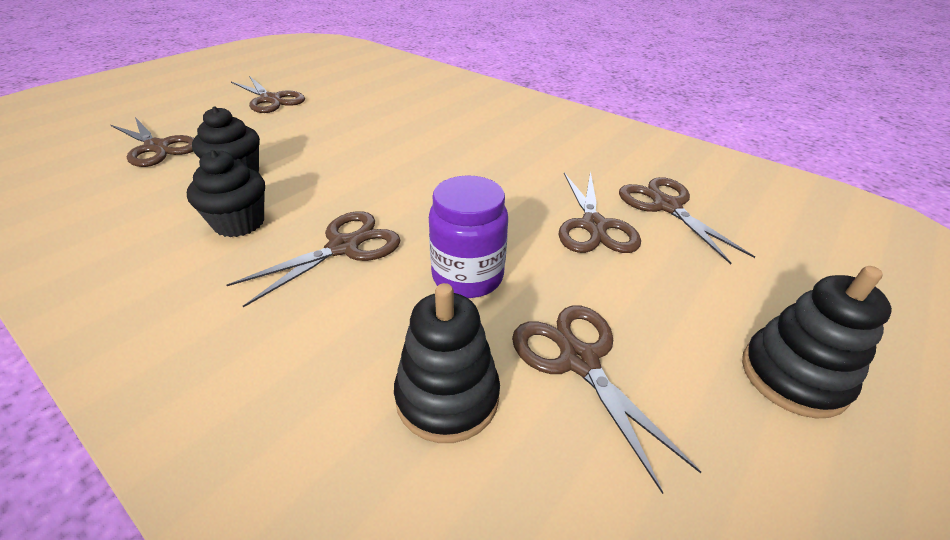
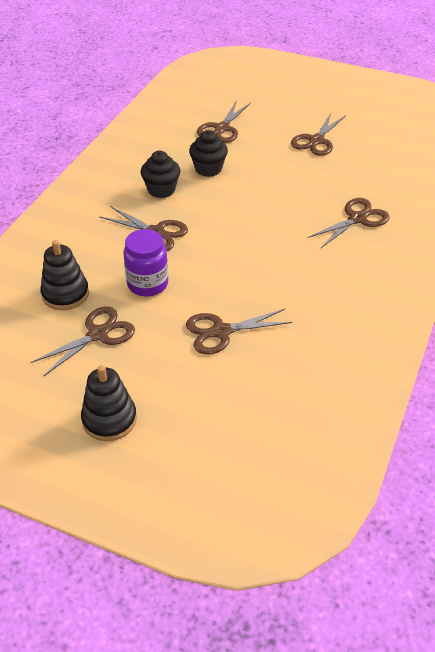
camera: 75 degrees right, 5 degrees up
brown scissors [619,177,755,264] -> brown scissors moved to [307,198,390,248]

